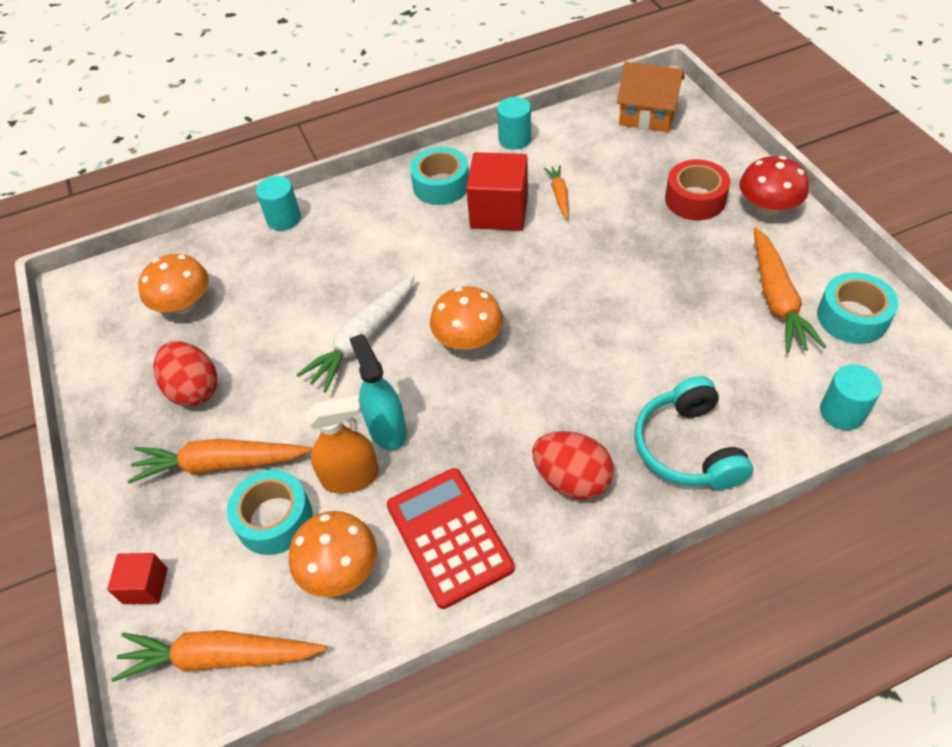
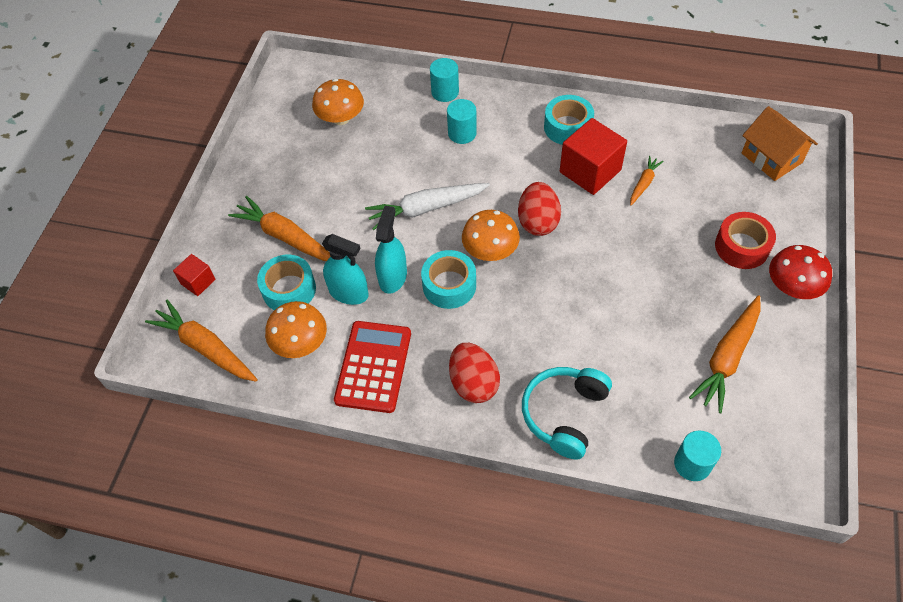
camera: 35 degrees right, 5 degrees up
red egg [153,341,217,407] -> red egg moved to [518,182,561,236]
orange spray bottle [306,396,379,494] -> turquoise spray bottle [322,234,369,305]
turquoise cylinder [497,97,531,150] -> turquoise cylinder moved to [447,99,477,144]
turquoise tape [817,272,899,344] -> turquoise tape moved to [421,250,476,309]

